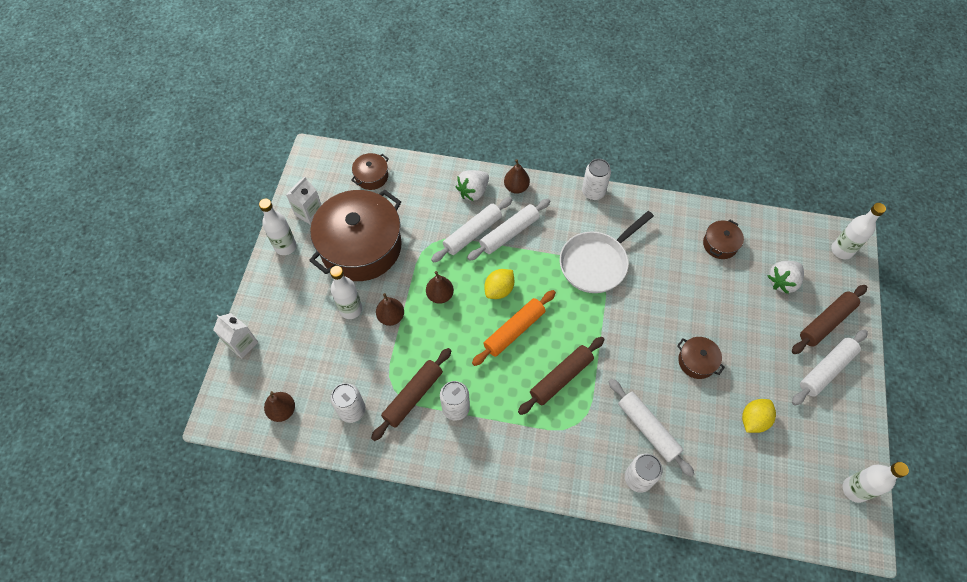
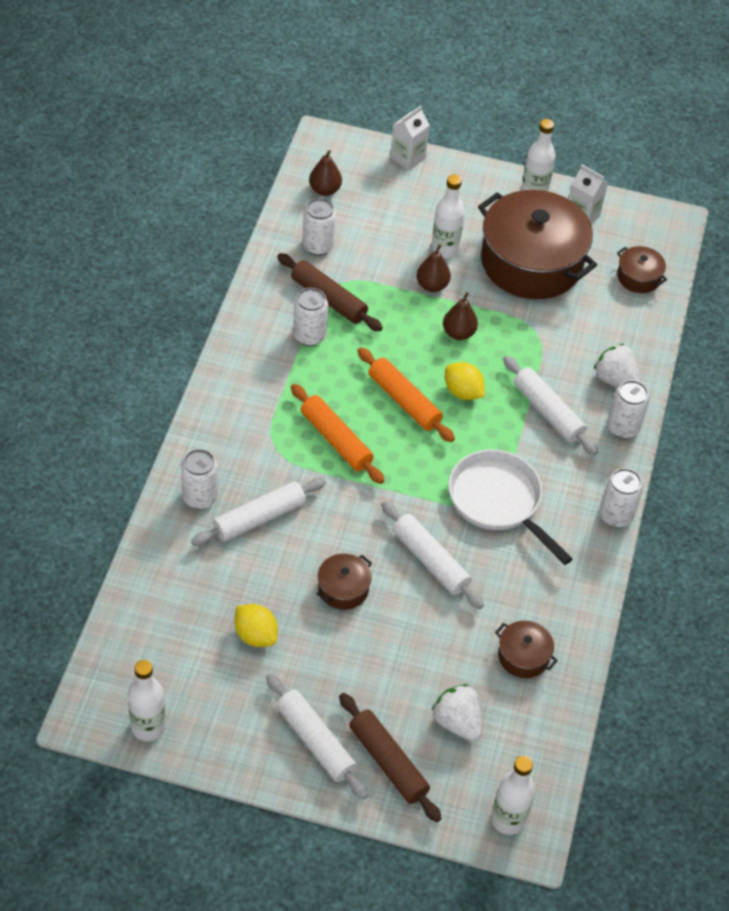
camera: 90 degrees right, 10 degrees down
white rolling pin [431,197,512,263] -> white rolling pin moved to [381,501,484,609]
brown pear [504,159,530,194] -> white can [607,380,649,439]
brown rolling pin [518,337,605,415] -> orange rolling pin [291,384,384,484]

